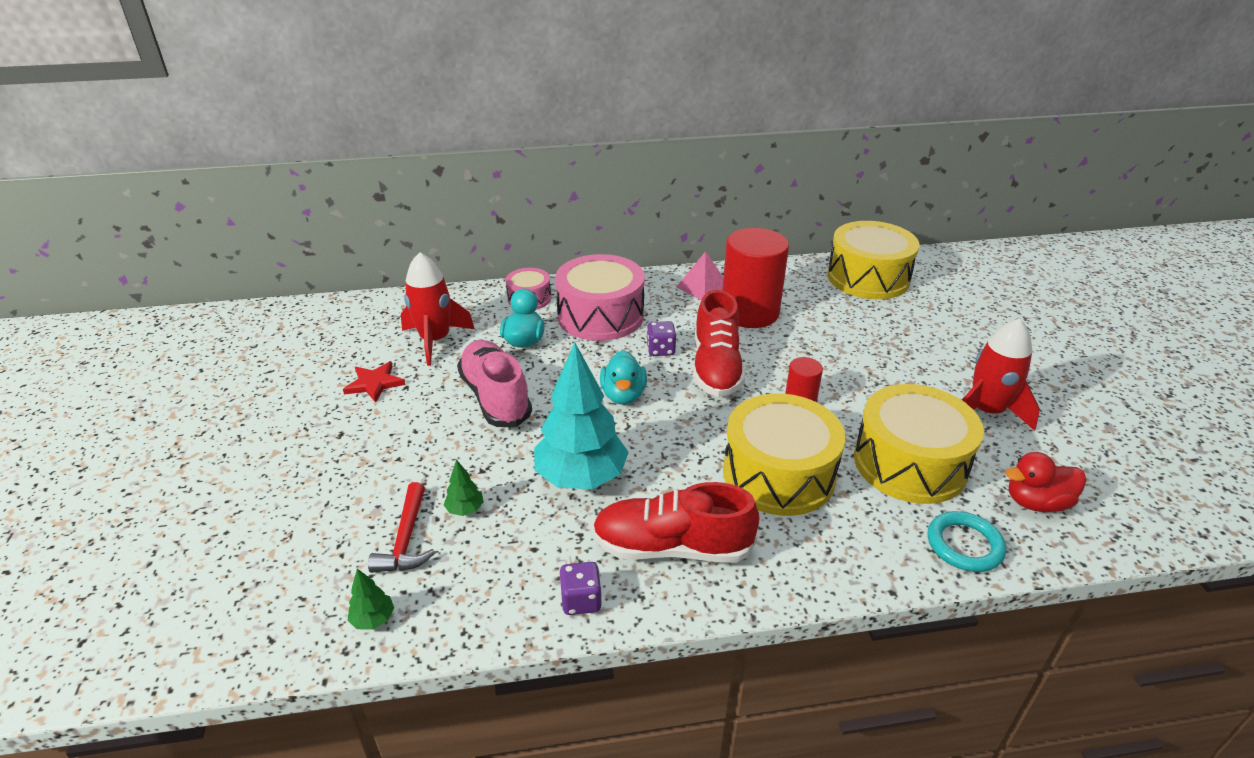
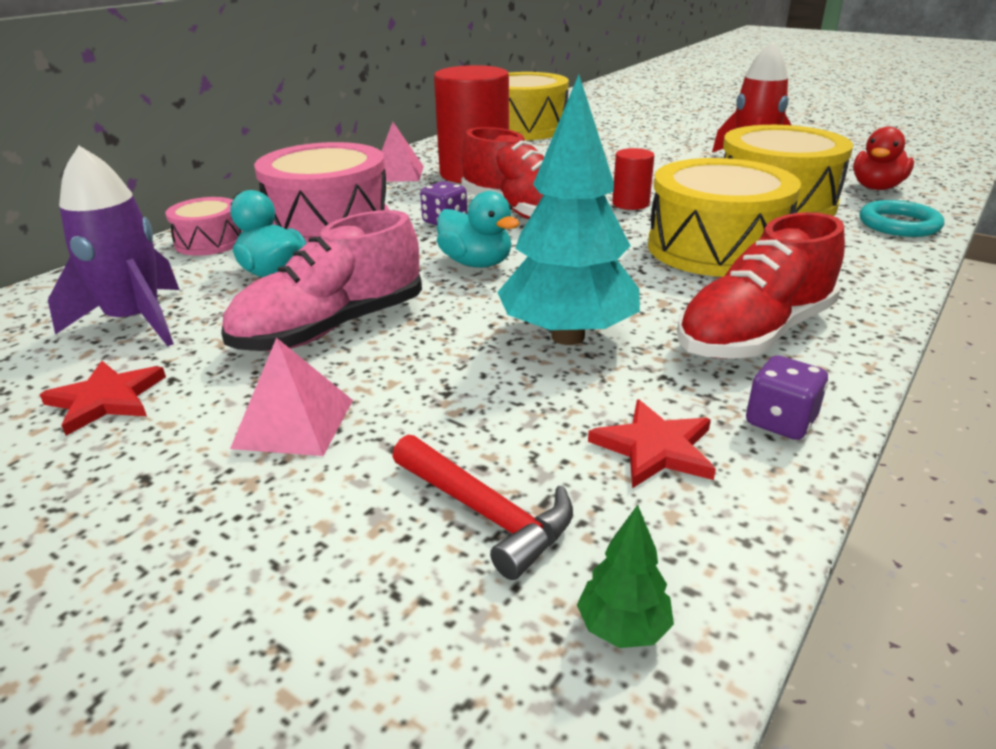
camera: 45 degrees left, 5 degrees down
red rocket [401,252,475,366] -> purple rocket [48,146,180,346]
green tree [444,459,484,516] -> none
pink shoe [457,340,532,427] -> pink shoe turned 60 degrees counterclockwise [221,210,422,351]
none -> pink pyramid [230,338,353,456]
none -> red star [588,399,716,488]

